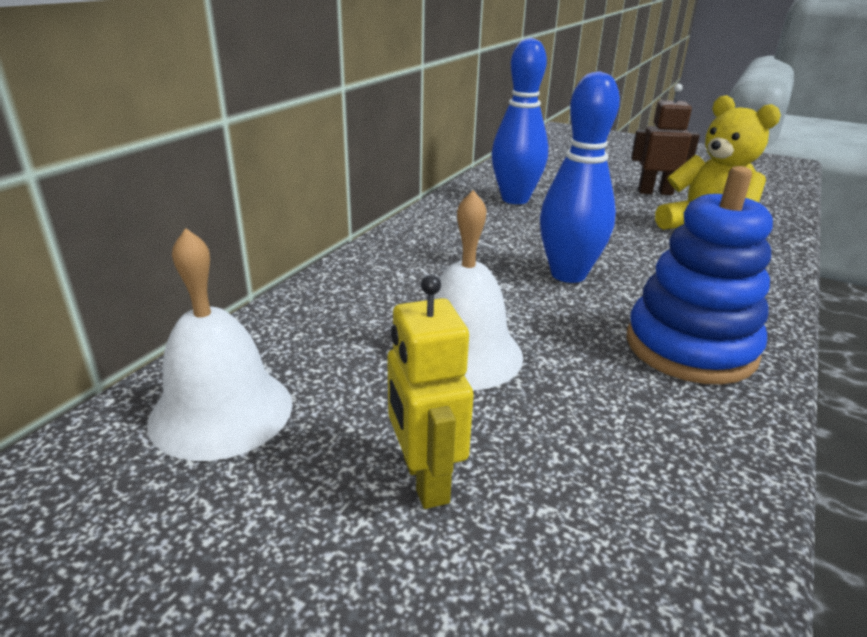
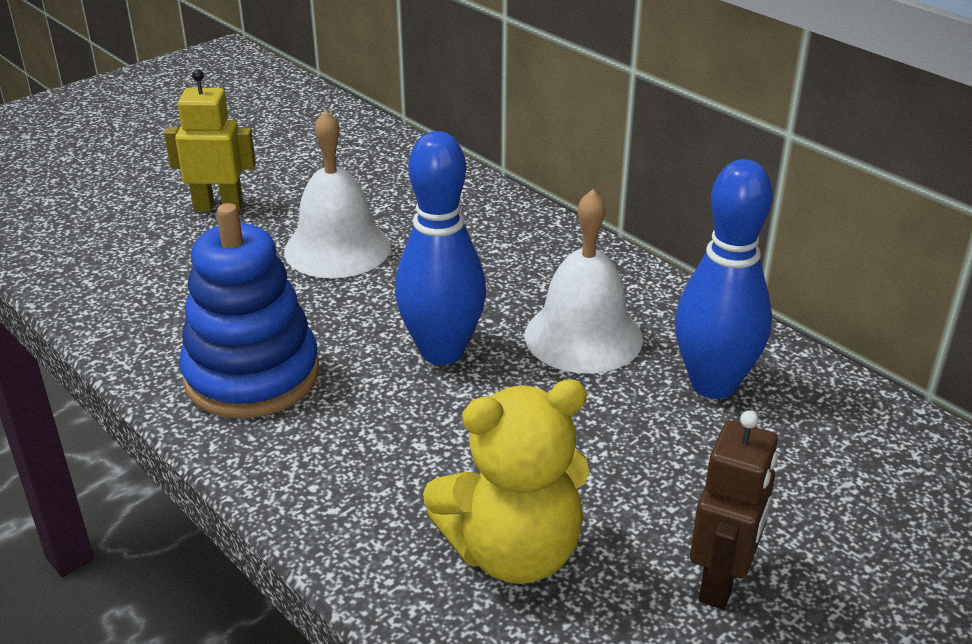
camera: 110 degrees right, 5 degrees up
white bell [147,228,292,461] -> white bell moved to [525,189,643,374]

